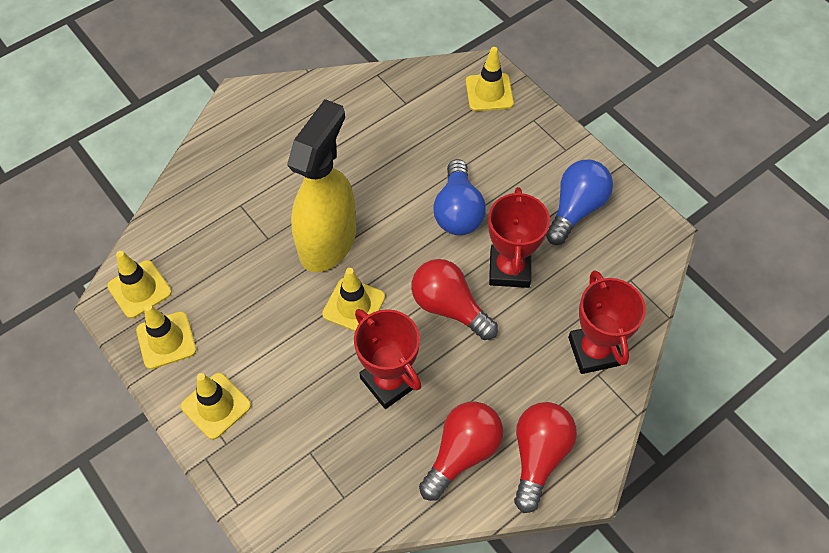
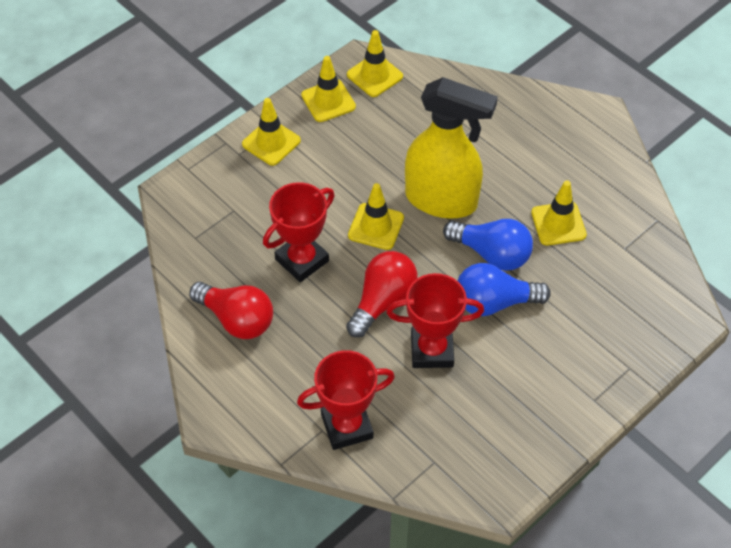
camera: 85 degrees right, 5 degrees down
yellow traffic cone [466,47,514,111] -> yellow traffic cone moved to [531,180,587,246]
red light bulb [514,402,577,513] -> none
blue light bulb [546,160,613,245] -> blue light bulb moved to [443,219,533,271]

